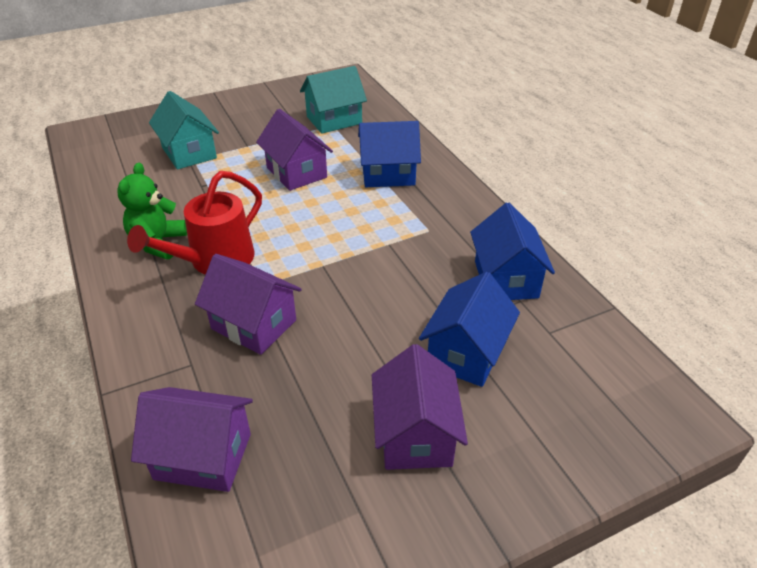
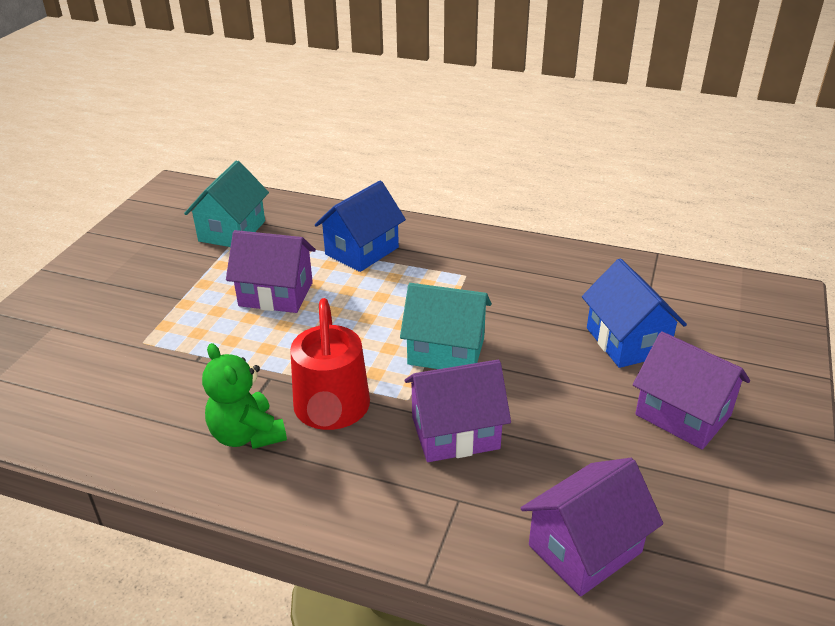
camera: 45 degrees left, 5 degrees down
turquoise house [149,91,219,170] -> turquoise house moved to [400,283,492,369]
blue house [470,202,555,300] -> none

